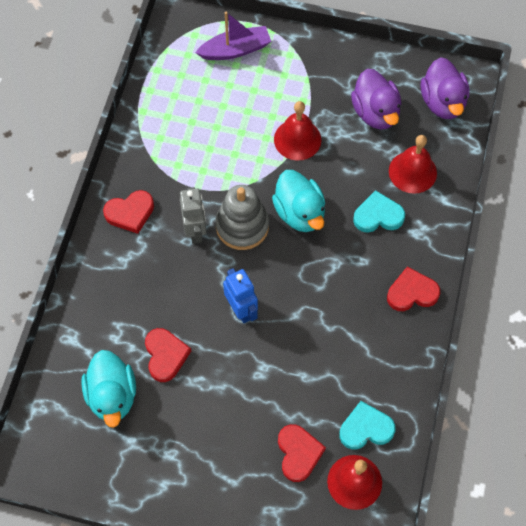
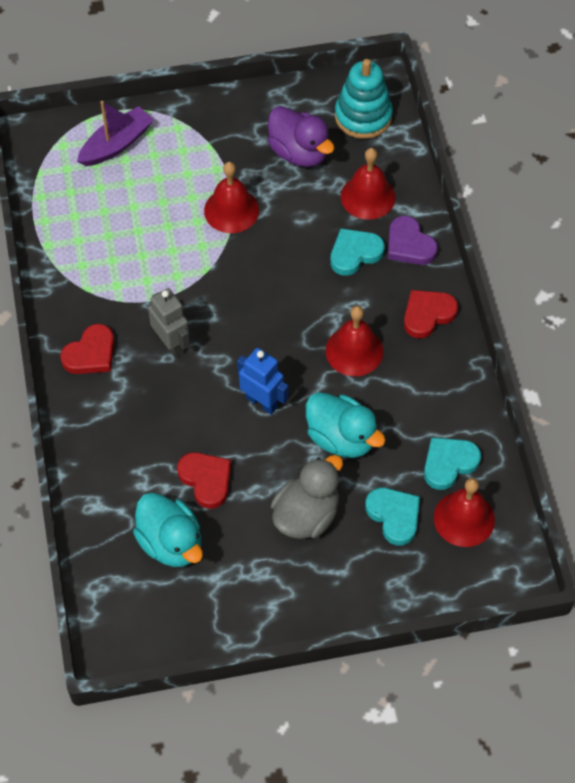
camera: 25 degrees left, 5 degrees down
grey stacking toy [215,185,269,250] -> none
turquoise duck [272,170,325,232] -> turquoise duck moved to [306,392,386,458]
red heart [278,424,326,482] -> turquoise heart [365,488,420,545]
purple duck [421,57,469,119] -> turquoise stacking toy [335,59,393,139]
none -> grey duck [271,455,343,539]
none -> red bell [325,306,383,376]
none -> purple heart [388,216,438,265]

